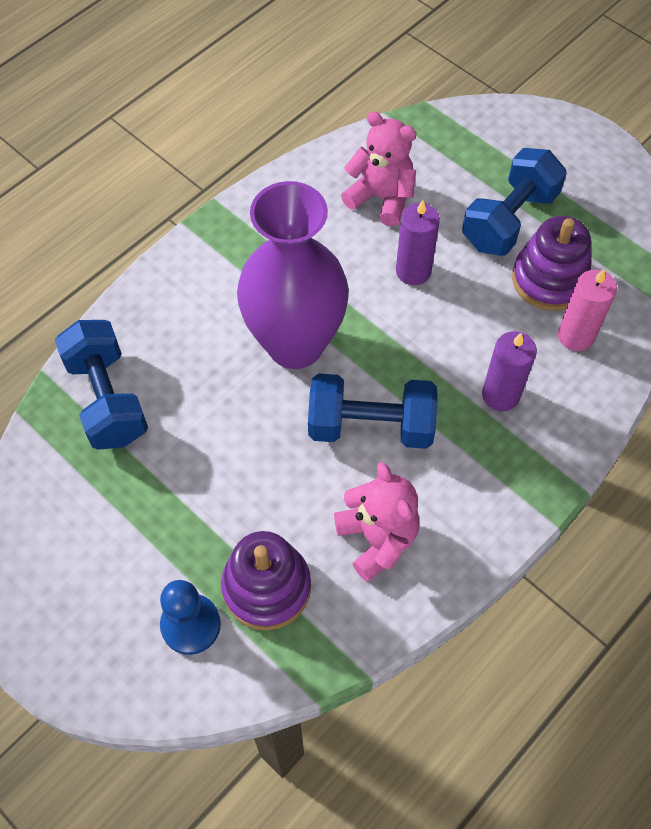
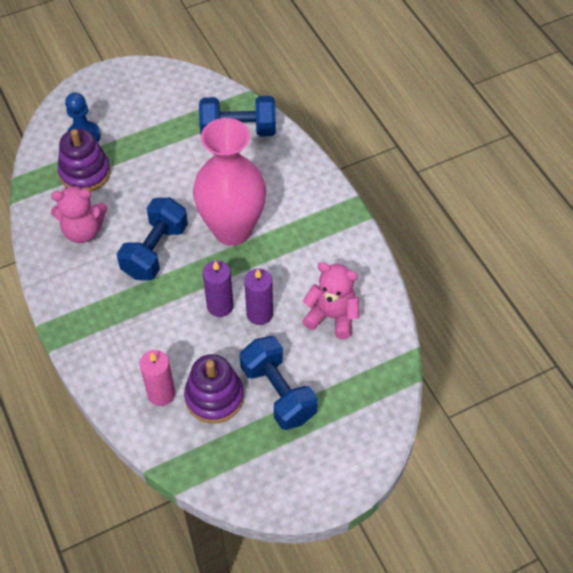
camera: 110 degrees right, 5 degrees down
purple vase [237,181,349,369] -> pink vase [193,118,266,246]
pink teddy bear [341,111,416,226] -> pink teddy bear turned 120 degrees counterclockwise [302,262,359,339]
purple candle [482,331,537,411] -> purple candle moved to [203,261,233,317]

